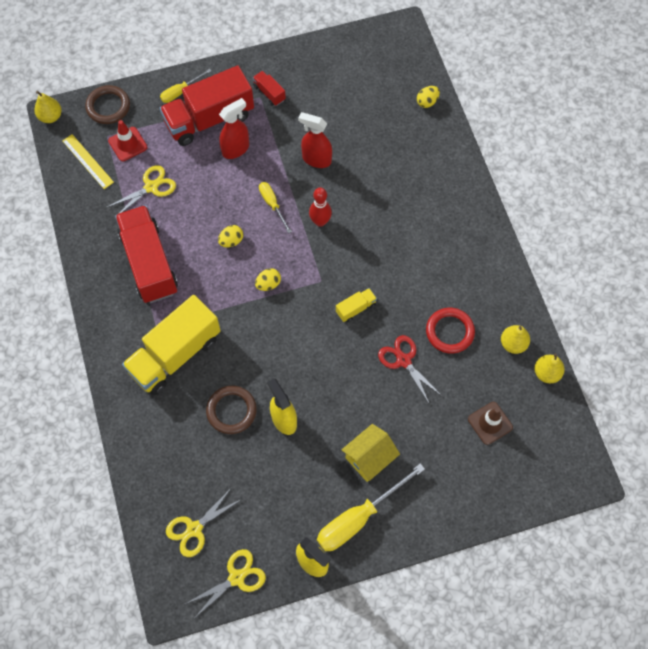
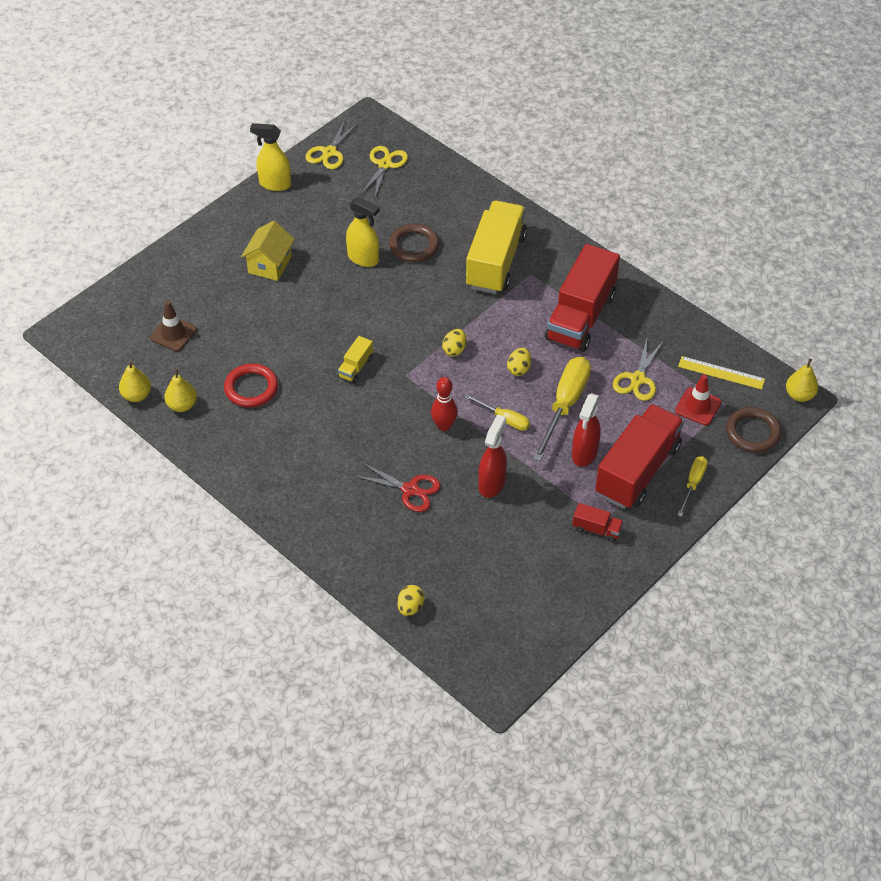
camera: 150 degrees right, 15 degrees down
red truck [115,205,178,303] -> red truck turned 75 degrees clockwise [545,244,620,352]
red spray bottle [298,112,332,168] -> red spray bottle turned 60 degrees counterclockwise [478,414,507,498]
yellow screwdriver [317,464,425,551] -> yellow screwdriver moved to [533,357,591,461]
red scissors [378,335,442,403] -> red scissors moved to [354,462,441,512]

